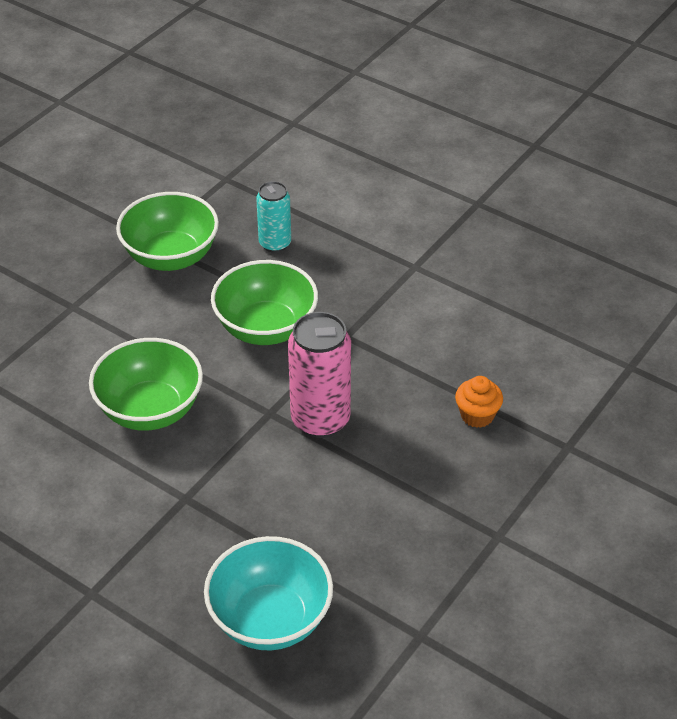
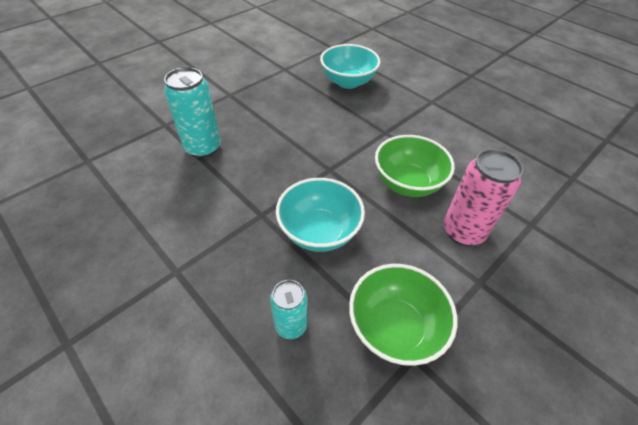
camera: 170 degrees left, 5 degrees up
green bowl [211,260,318,345] -> turquoise bowl [276,178,365,252]
pink can [288,312,351,438] -> pink can moved to [444,149,523,246]
orange cupcake [455,376,503,428] -> turquoise can [164,67,221,158]

